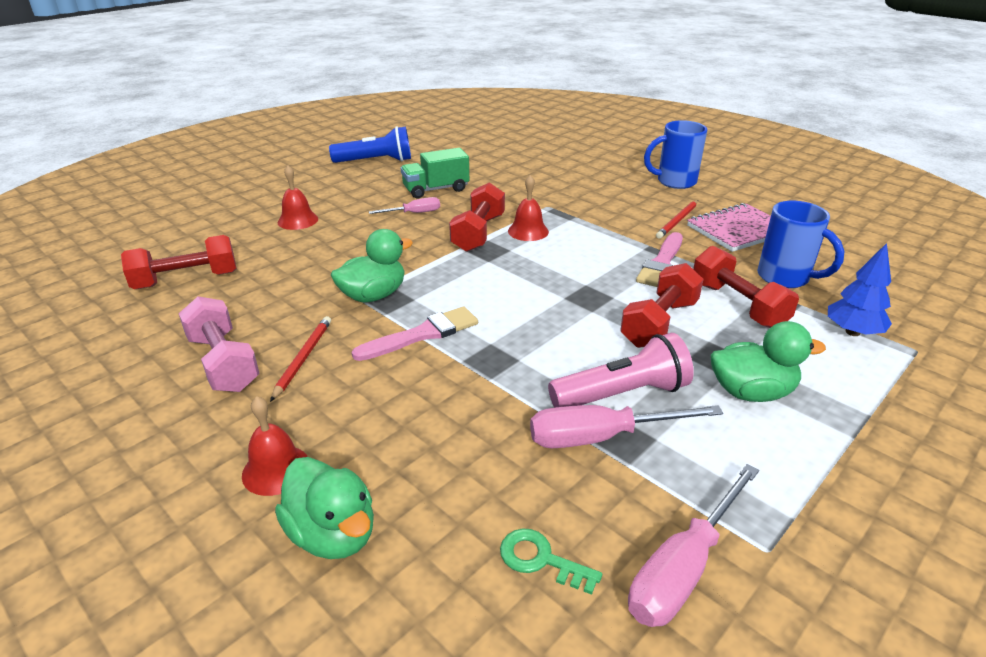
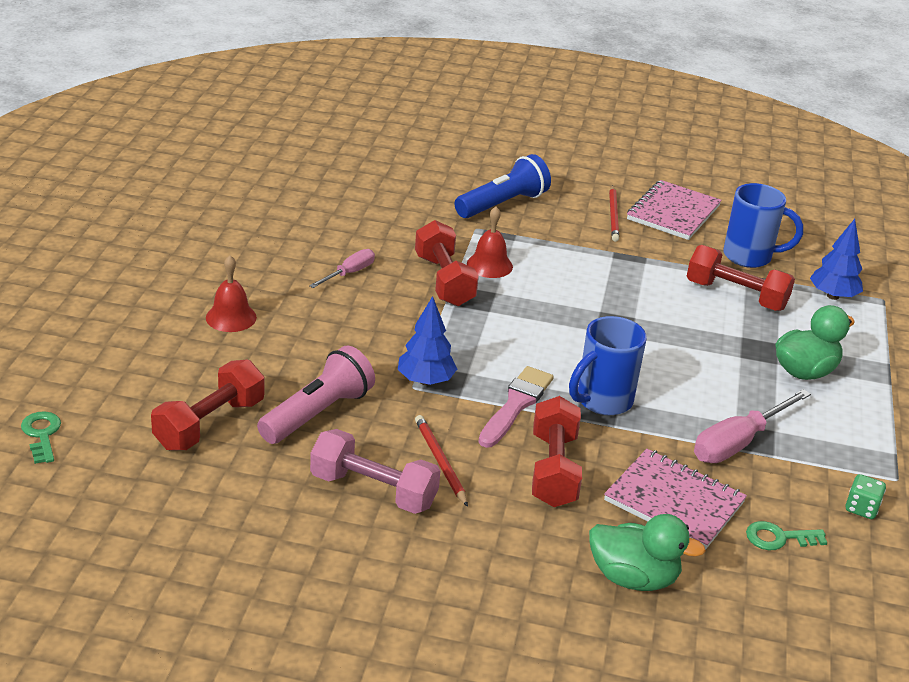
camera: 35 degrees left, 0 degrees up
red bell [242,396,308,496] -> none
blue flashlight [329,126,411,163] -> blue flashlight moved to [455,154,551,218]
green duck [331,229,413,302] -> blue tree [398,296,457,385]
green truck [401,148,469,198] -> none
pink flashlight [548,333,694,407] -> pink flashlight moved to [257,346,375,444]
red dumbbell [620,263,703,348] -> red dumbbell moved to [532,396,582,507]
pink screwdriver [628,464,759,627] -> green dice [846,474,886,519]
pink brush [636,232,683,287] -> none
blue mug [644,120,707,189] -> blue mug moved to [569,316,647,415]
none -> green key [21,411,61,464]
none -> pink notebook [604,449,747,550]

